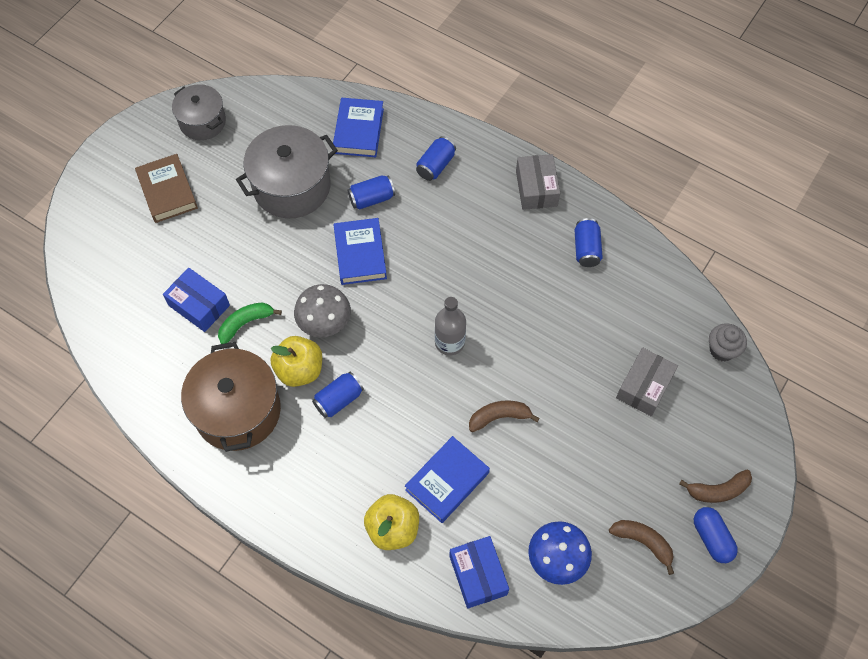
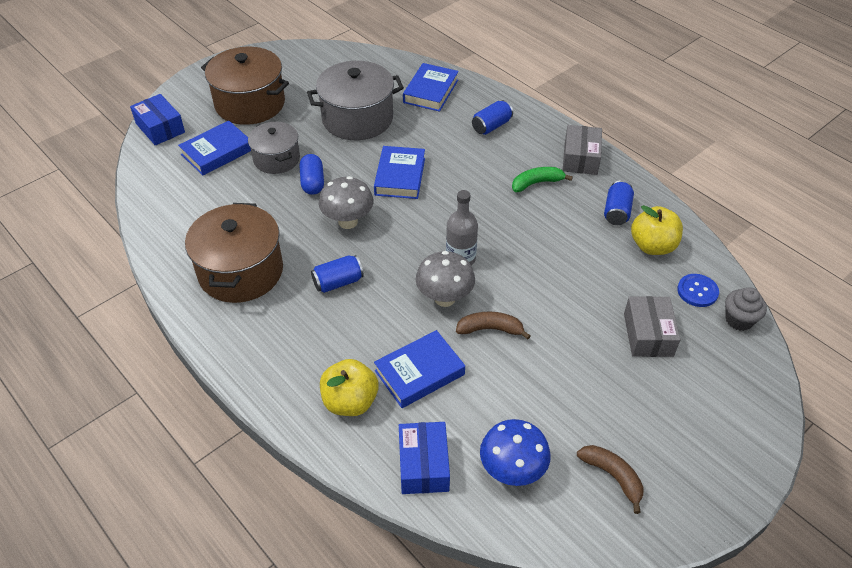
camera: 15 degrees right, 15 degrees down
brown book [135,154,198,223] -> brown pot [201,47,289,125]
blue box [163,268,230,332] -> blue box moved to [130,94,185,145]
grey pot [172,84,226,140] -> grey pot moved to [248,122,300,174]
green banana [218,302,282,344] -> green banana moved to [512,167,573,192]
yellow apple [271,336,322,387] -> yellow apple moved to [631,205,683,255]
blue can [348,175,395,210] -> none
grey box [616,348,678,416] -> grey box turned 45 degrees counterclockwise [624,296,680,357]
brown banana [679,470,752,503] -> none
blue capsule [694,507,738,563] -> blue capsule moved to [299,154,324,195]
none -> blue book [178,121,251,175]
none -> grey mushroom [416,251,475,307]
none -> blue button [677,274,719,307]

